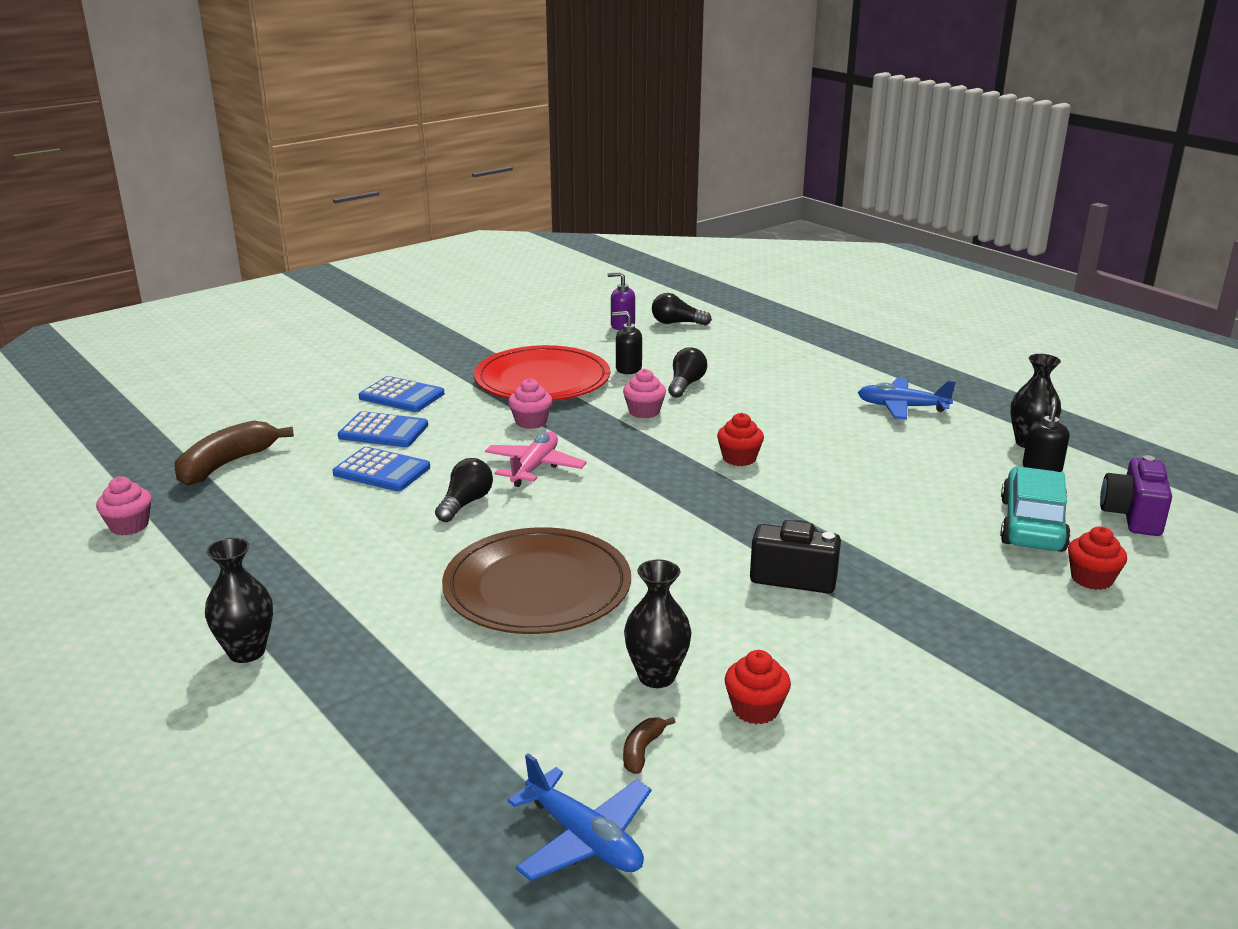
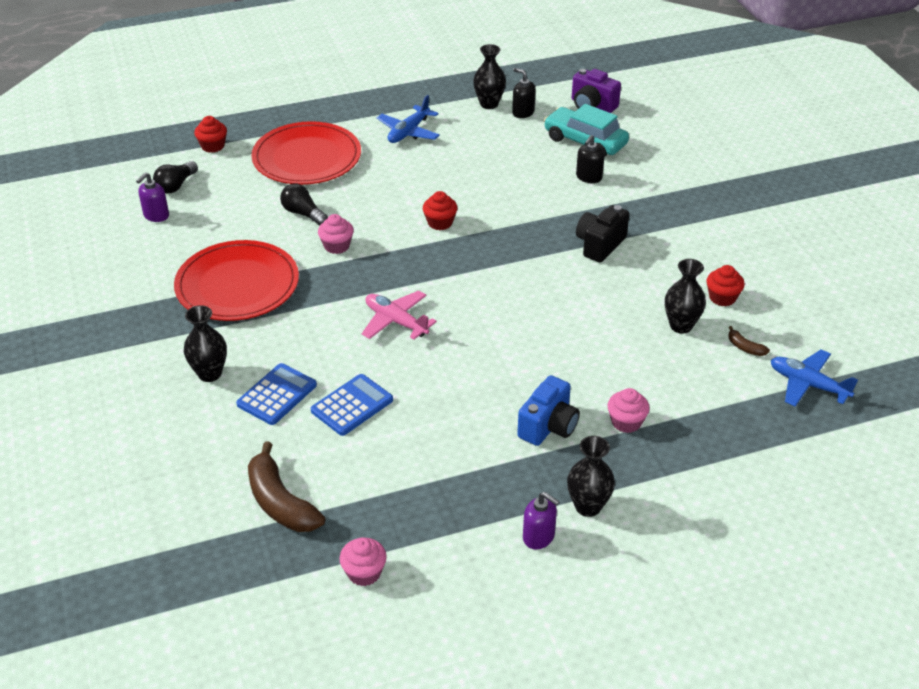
camera: 70 degrees left, 15 degrees up
blue calculator [359,376,444,412] -> black vase [184,305,227,382]
black light bulb [435,458,493,522] -> none
brown plate [442,527,631,634] -> none
pink cupcake [508,378,552,429] -> pink cupcake moved to [608,388,650,433]
blue plane [508,753,652,881] -> blue plane turned 120 degrees counterclockwise [771,350,858,407]
black soap dispenser [612,311,642,374] -> black soap dispenser moved to [576,135,604,183]
red cupcake [1068,526,1127,590] -> red cupcake moved to [194,116,227,153]
none -> red plate [251,121,361,185]
none -> blue camera [517,375,580,446]
none -> purple soap dispenser [523,492,560,549]

